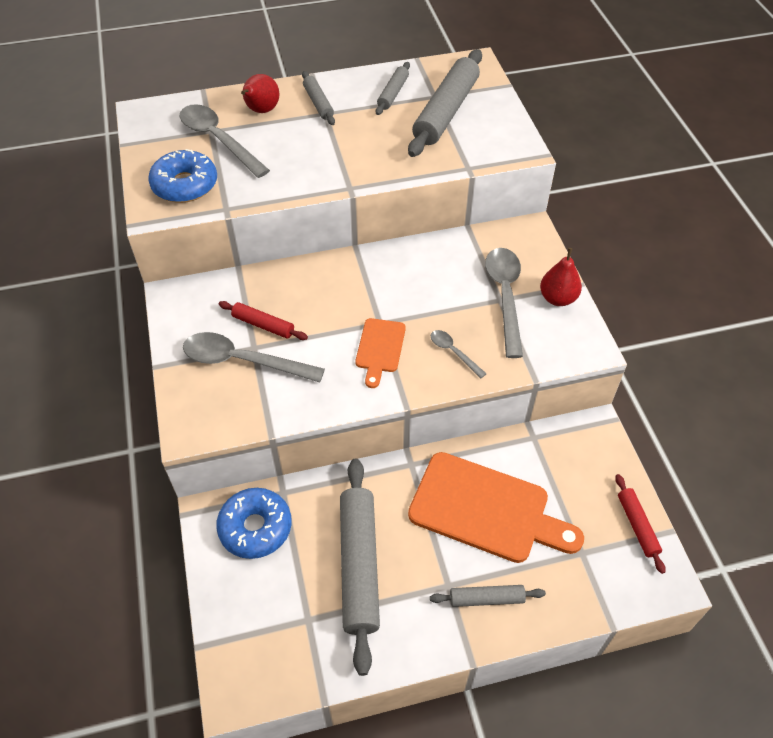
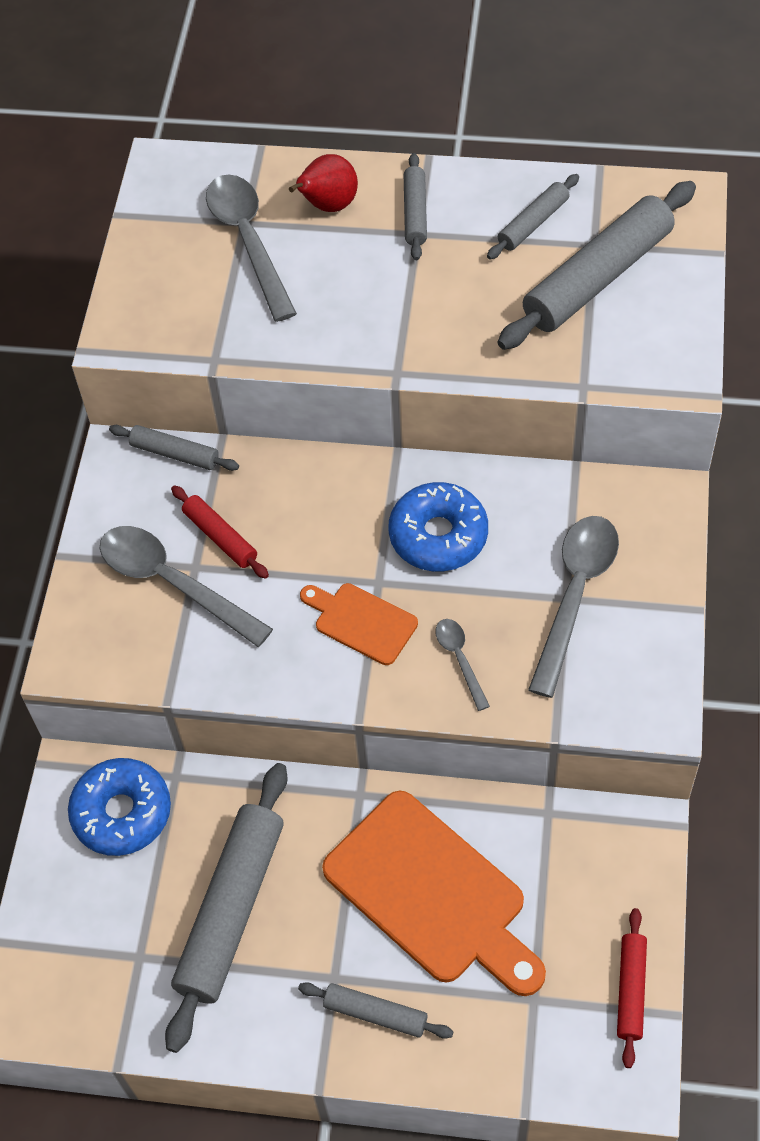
camera: 25 degrees right, 5 degrees up
blue donut [148,149,217,203] -> blue donut moved to [388,482,488,571]
orange cutting board [355,318,406,388] -> orange cutting board turned 90 degrees clockwise [300,583,418,665]
red pear [540,248,582,306] -> none
none -> grey rolling pin [109,425,239,471]

